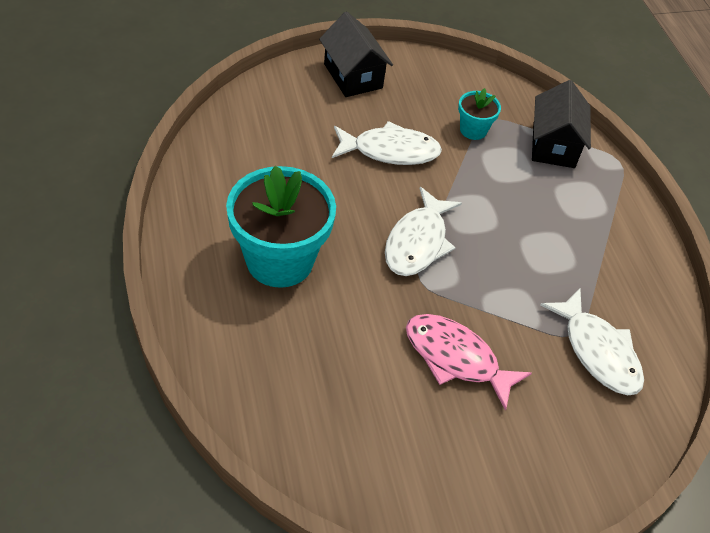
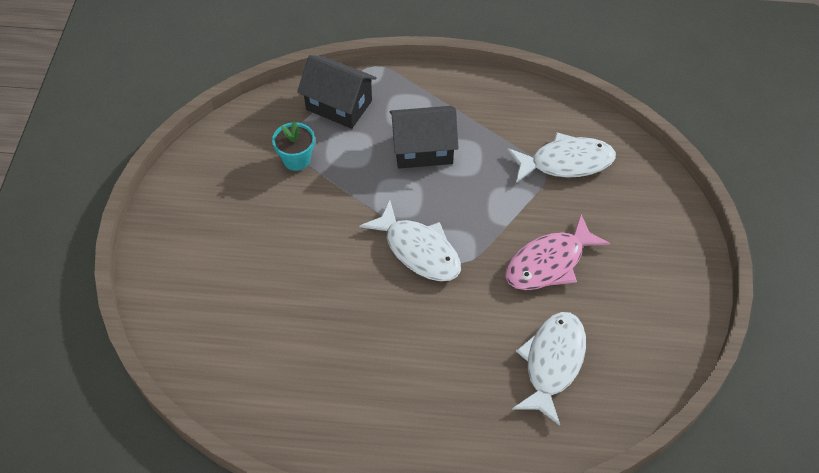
camera: 65 degrees left, 5 degrees up
turquoise flower pot [226,166,336,288] -> none
black house [319,11,393,97] -> black house moved to [390,106,459,169]
white fish [332,121,442,165] -> white fish moved to [512,312,586,426]

